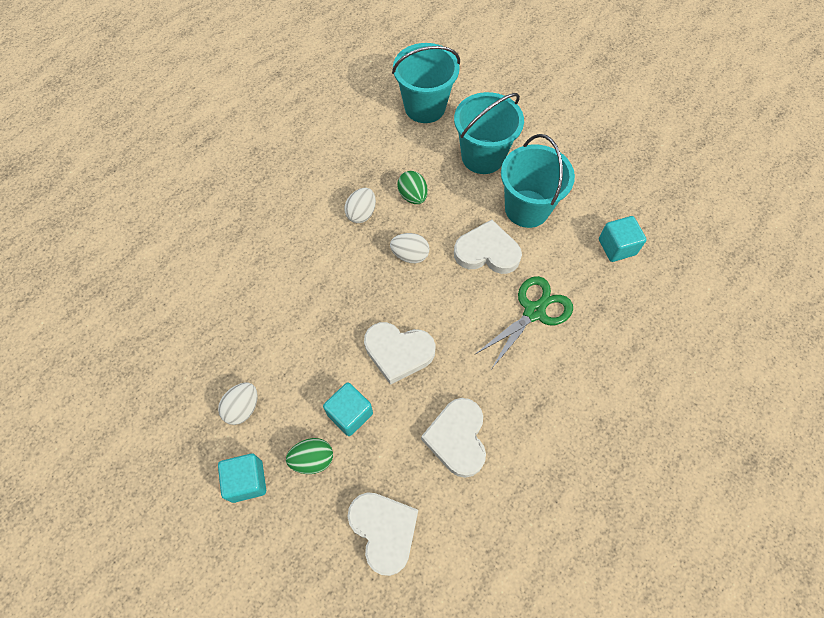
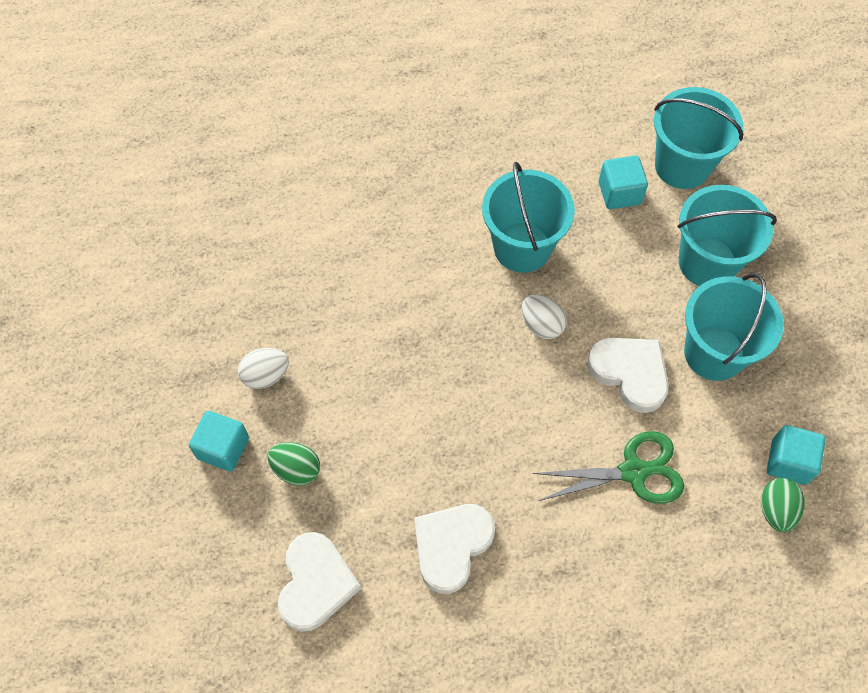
camera: 35 degrees right, 0 degrees up
turquoise cube [323,383,373,436] -> turquoise cube moved to [599,155,648,209]
white egg [344,188,376,223] -> turquoise bucket [482,162,575,273]
white heart [364,322,436,385] -> none
green egg [397,171,428,204] -> green egg moved to [761,478,805,532]

